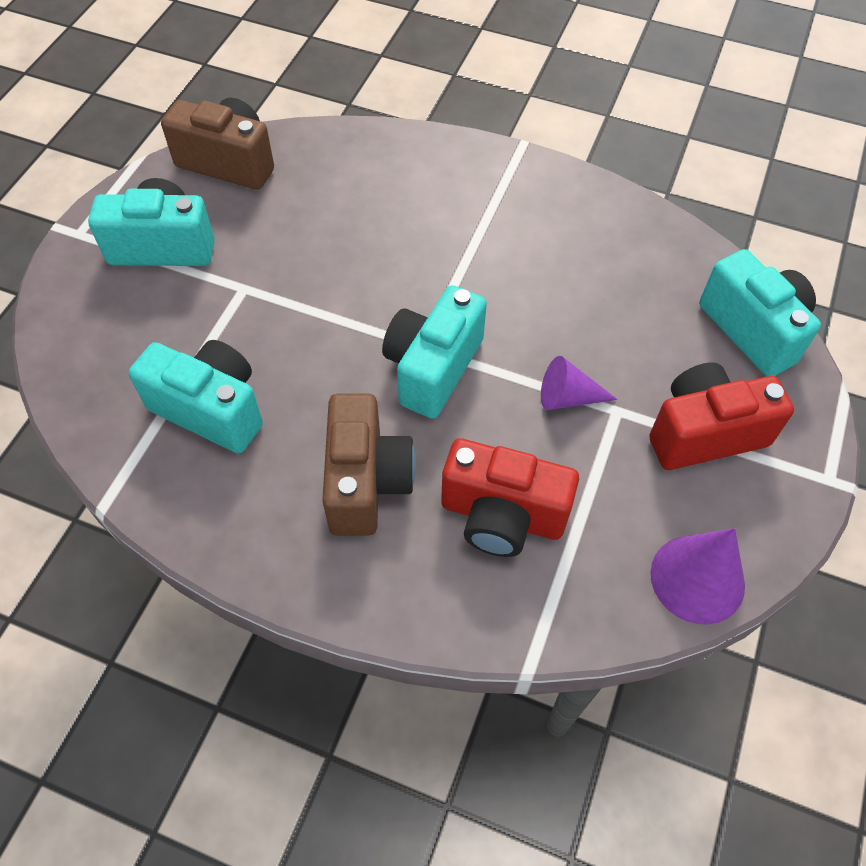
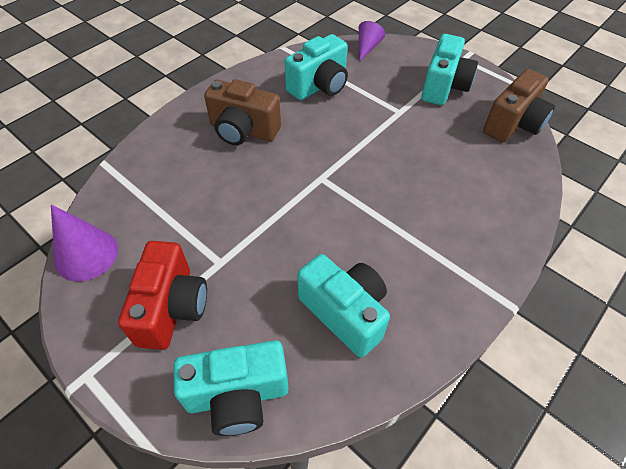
camera: 110 degrees right, 5 degrees down
turquoise camera [382,285,487,419] -> turquoise camera moved to [297,254,390,358]
red camera [441,438,579,557] -> none
purple cone [541,356,618,410] -> purple cone moved to [359,21,385,62]

